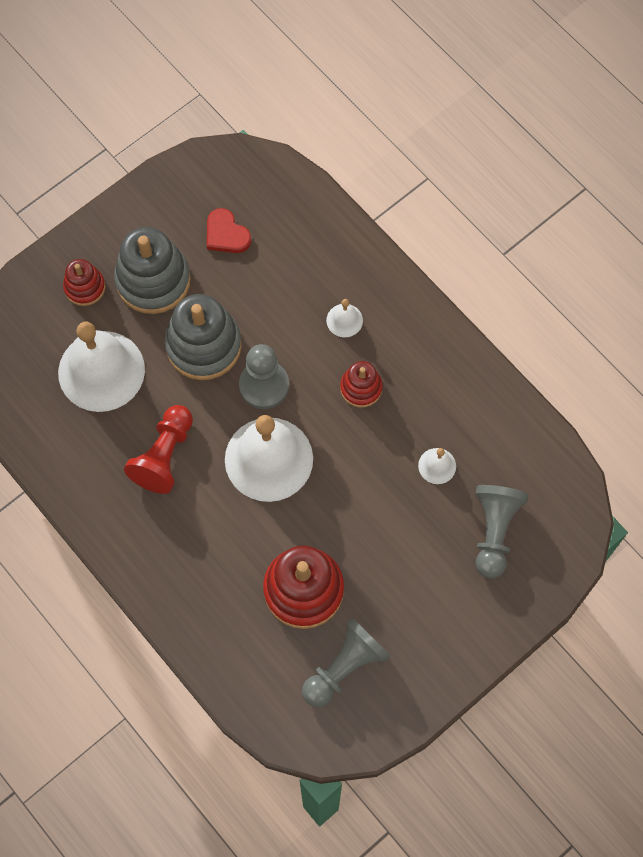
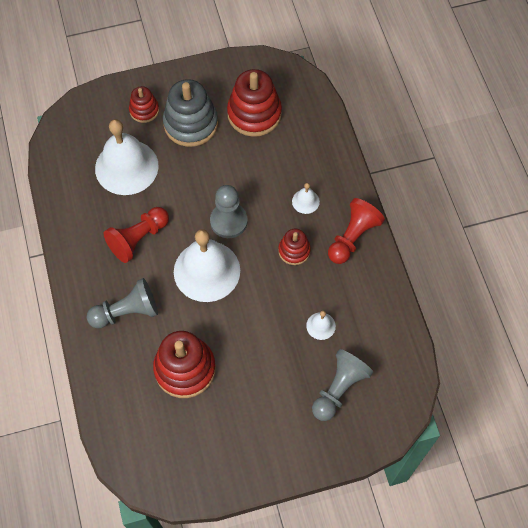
camera: 25 degrees right, 5 degrees down
grey stacking toy [164,294,242,380] -> none
red heart [207,208,251,253] -> red stacking toy [227,69,282,137]
grey pawn [302,618,390,707] -> grey pawn moved to [87,278,158,329]
none -> red pawn [328,198,385,264]

